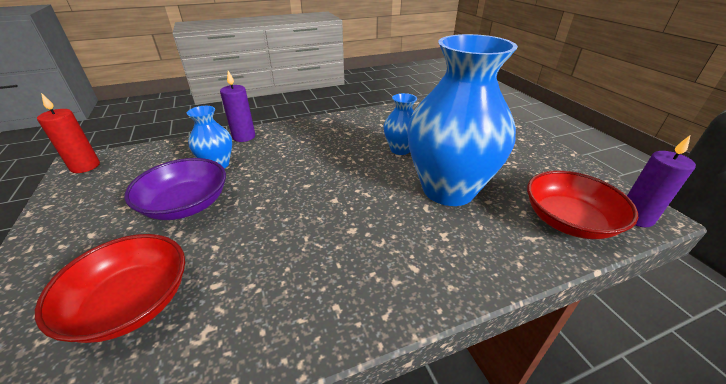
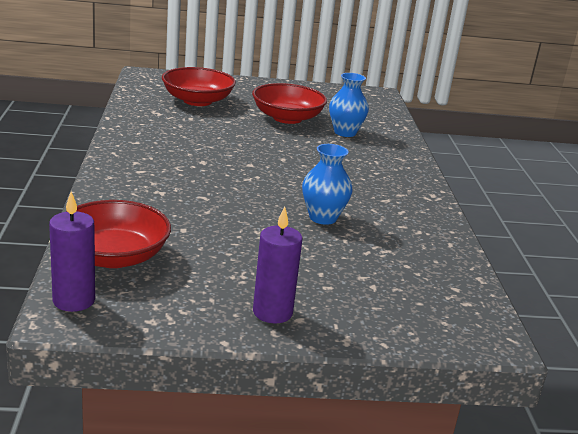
camera: 105 degrees right, 10 degrees down
red candle [37,93,100,173] -> none
purple bowl [124,158,226,220] -> red bowl [252,83,327,124]
purple candle [220,71,255,142] -> purple candle moved to [253,207,302,323]
blue vase [407,34,518,206] -> none

